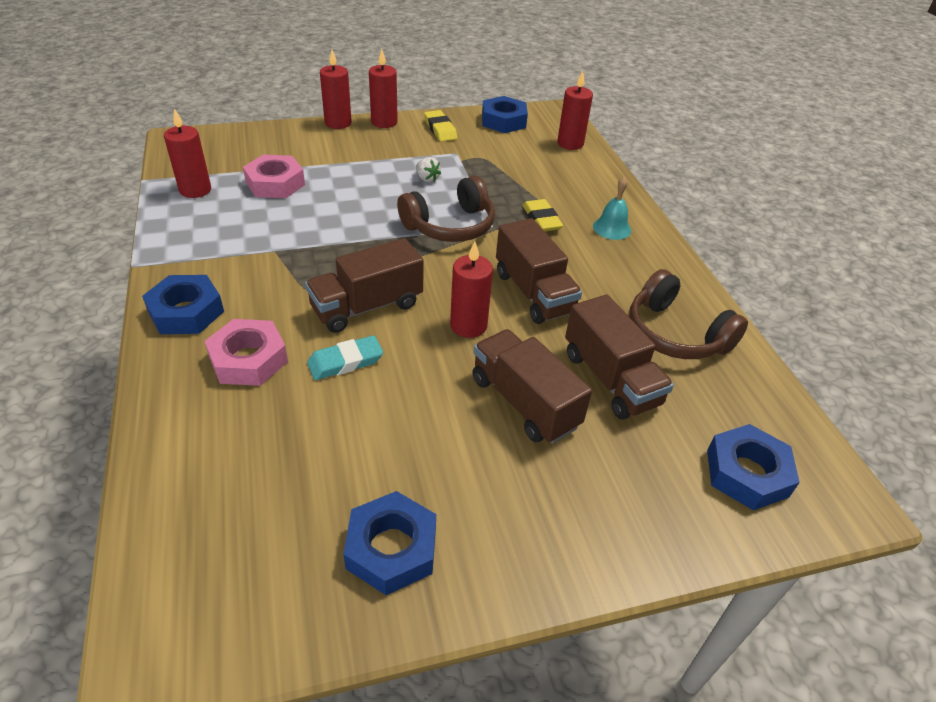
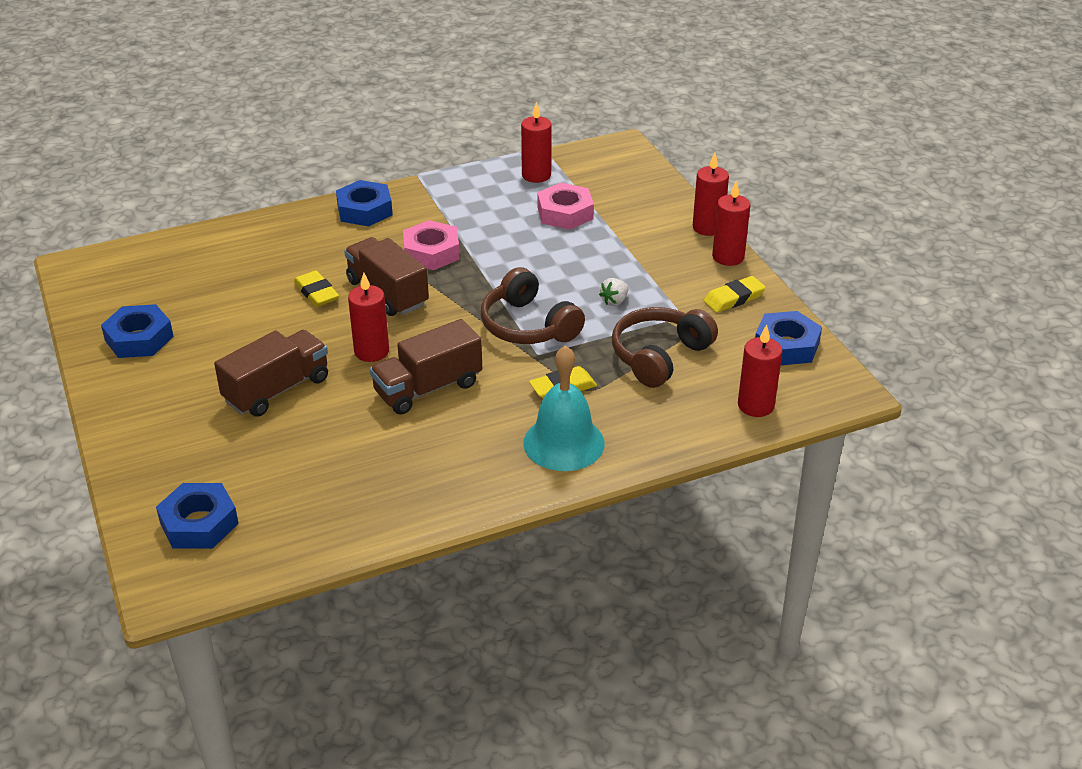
camera: 85 degrees right, 5 degrees down
pink nut [205,319,288,386] -> pink nut moved to [403,220,460,270]
turquoise eraser [307,335,383,380] -> yellow eraser [294,271,339,307]
brown truck [565,295,674,420] -> none
turquoise bell [593,177,631,240] -> turquoise bell [523,345,604,471], size x1.75
brown headphones [629,269,748,359] -> brown headphones moved to [612,307,718,388]

